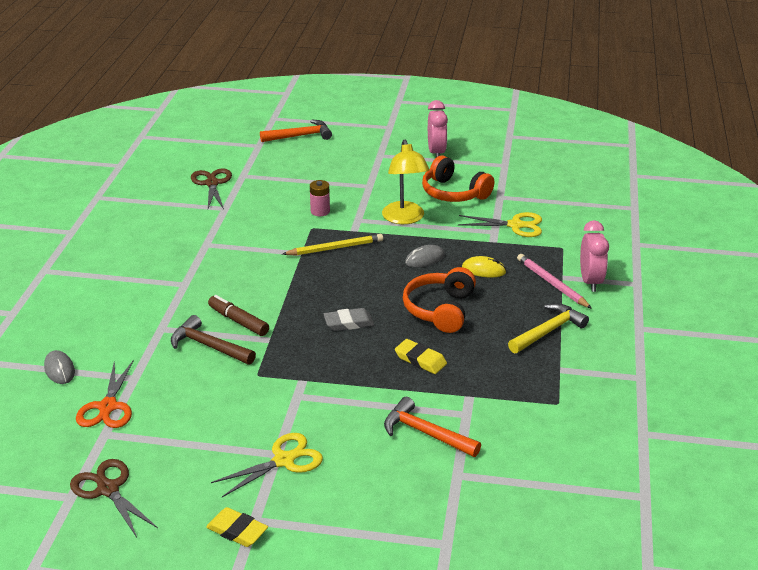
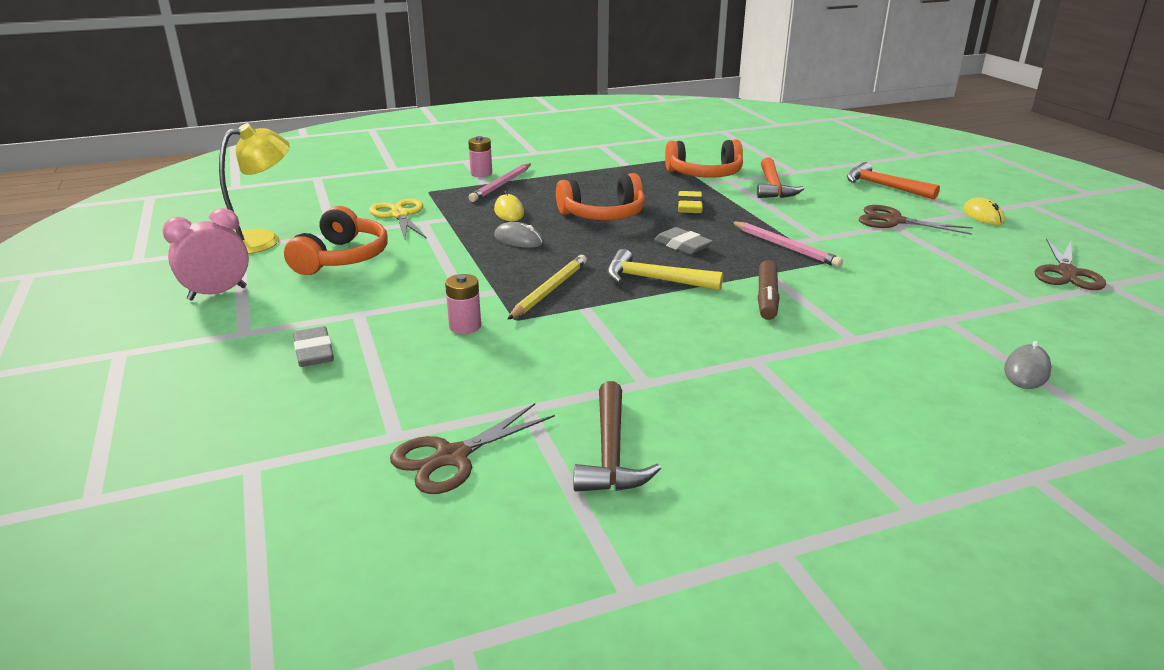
camera: 120 degrees left, 5 degrees down
orange scissors [76,360,134,428] -> none
brown hammer [171,315,256,365] -> brown hammer moved to [574,381,661,492]
yellow eraser [206,507,268,547] -> yellow mouse [963,197,1005,225]
yellow scissors [211,433,323,497] -> brown scissors [859,205,973,235]
orange hammer [260,119,332,142] -> orange hammer moved to [847,162,940,200]
yellow pencil [283,234,383,255] -> yellow pencil turned 75 degrees clockwise [507,255,587,320]
yellow lamp [382,139,429,224] -> yellow lamp moved to [219,123,290,254]
yellow hammer [508,303,589,353] -> yellow hammer moved to [607,249,723,290]
pink clock [580,220,609,292] -> pink battery [468,136,492,177]
none -> grey eraser [293,326,334,367]
none -> orange headphones [665,140,743,178]
none -> pink pencil [731,221,843,267]

